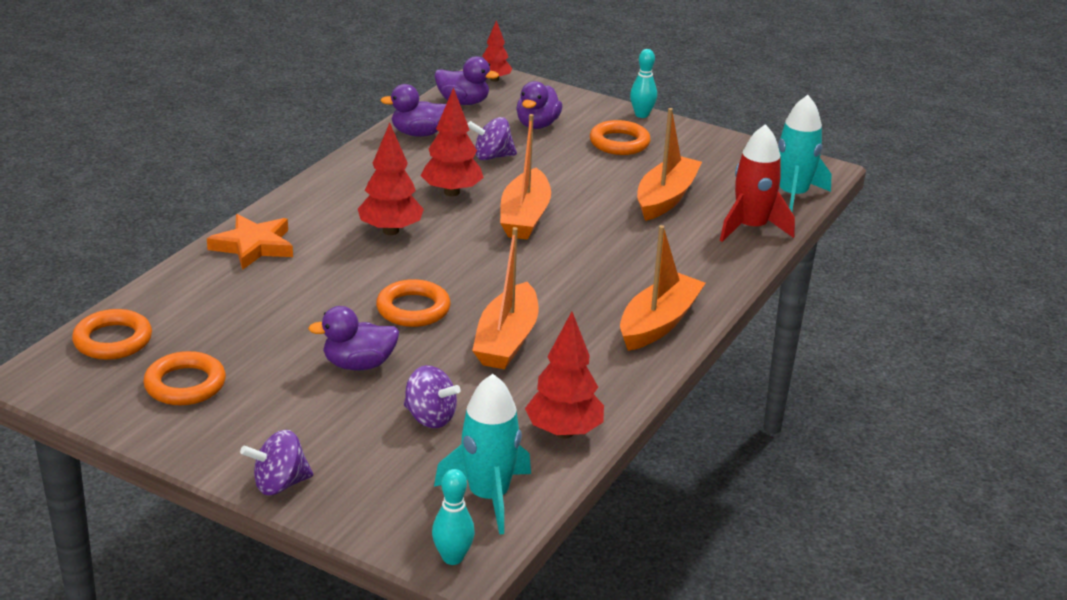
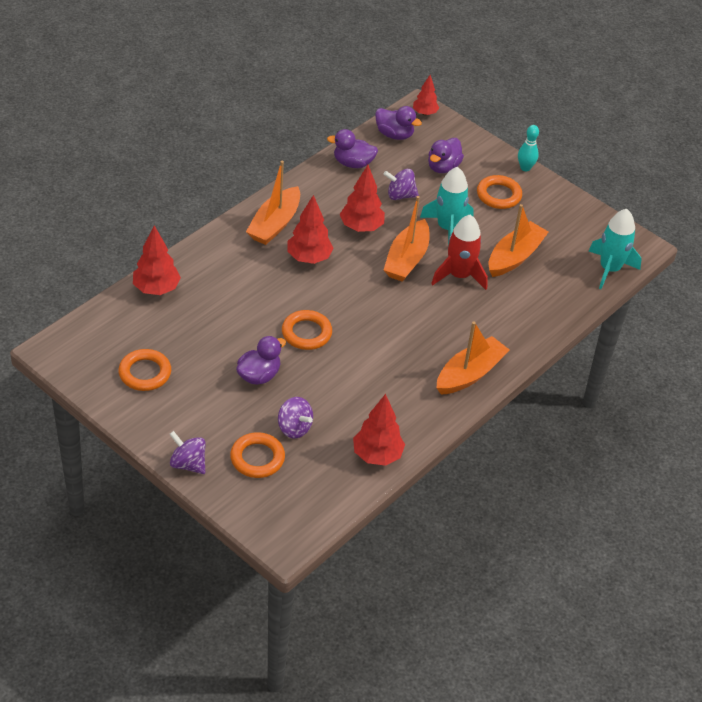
camera: 10 degrees right, 15 degrees up
orange ring [72,309,152,360] -> orange ring moved to [230,432,285,478]
orange star [207,214,293,270] -> none
purple spinning top [240,430,313,495] -> purple spinning top turned 45 degrees clockwise [169,431,205,474]
purple duck [308,306,399,370] -> purple duck turned 135 degrees clockwise [236,336,286,385]
turquoise bowling pin [432,469,475,565] -> none
turquoise rocket [434,374,531,535] -> turquoise rocket moved to [420,167,474,246]
orange boat [472,227,538,369] -> orange boat moved to [246,161,300,245]
red rocket [720,124,795,242] -> red rocket moved to [431,215,488,290]
none -> red tree [133,225,181,295]

